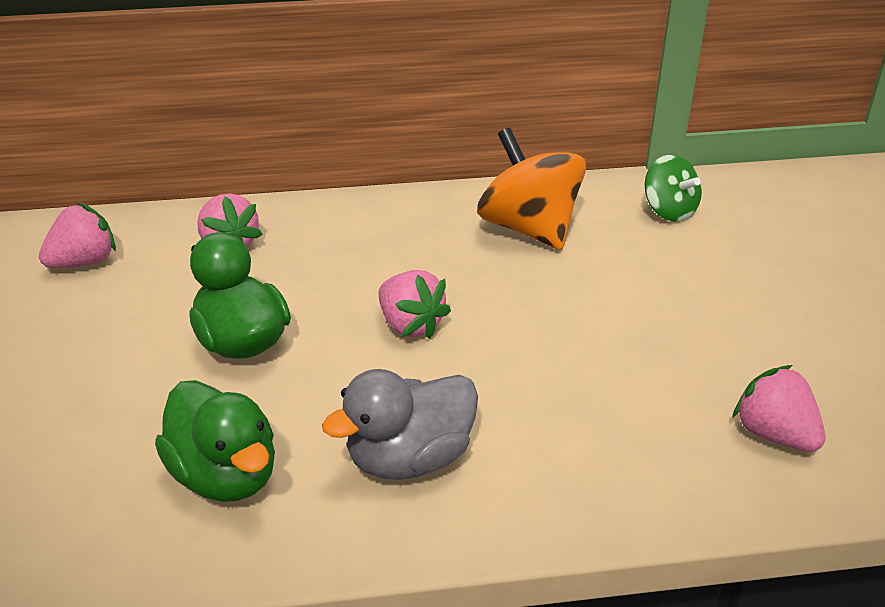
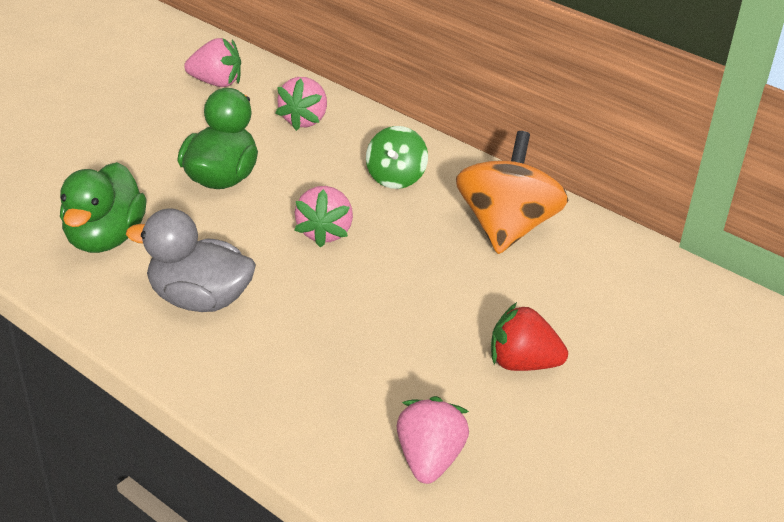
camera: 45 degrees right, 0 degrees up
green spinning top [645,155,702,222] -> green spinning top moved to [366,126,428,189]
none -> red strawberry [491,302,568,371]

